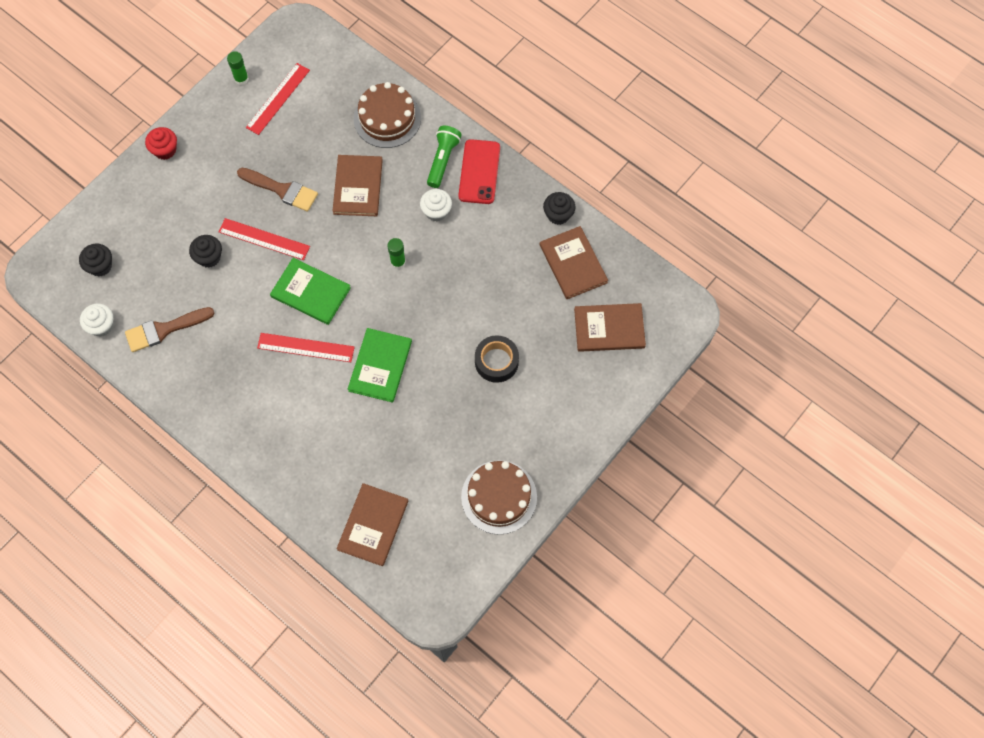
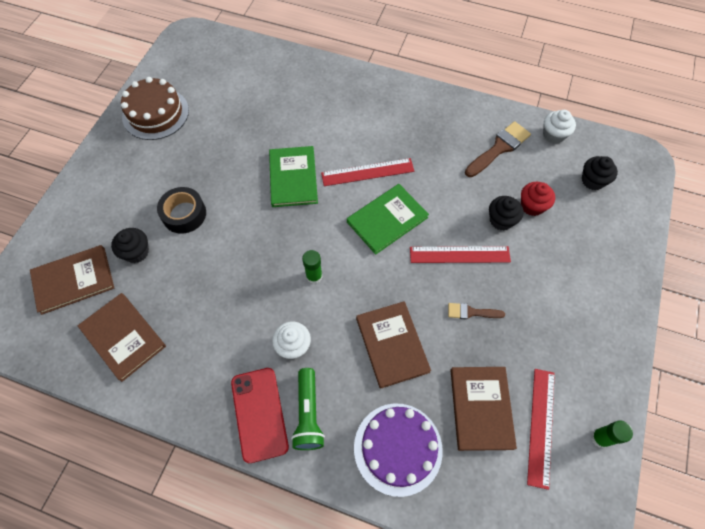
camera: 160 degrees right, 5 degrees down
red cupcake [145,127,177,160] -> red cupcake moved to [521,182,555,216]
brown brush [237,168,318,212] -> brown brush [448,303,505,319], size x0.58
green book [270,258,351,325] -> green book turned 45 degrees counterclockwise [347,184,429,255]
brown book [337,483,408,566] -> brown book moved to [450,367,517,451]
brown cake [354,82,421,148] -> purple cake [354,403,443,497]
black cupcake [543,192,576,225] -> black cupcake moved to [111,228,149,263]

